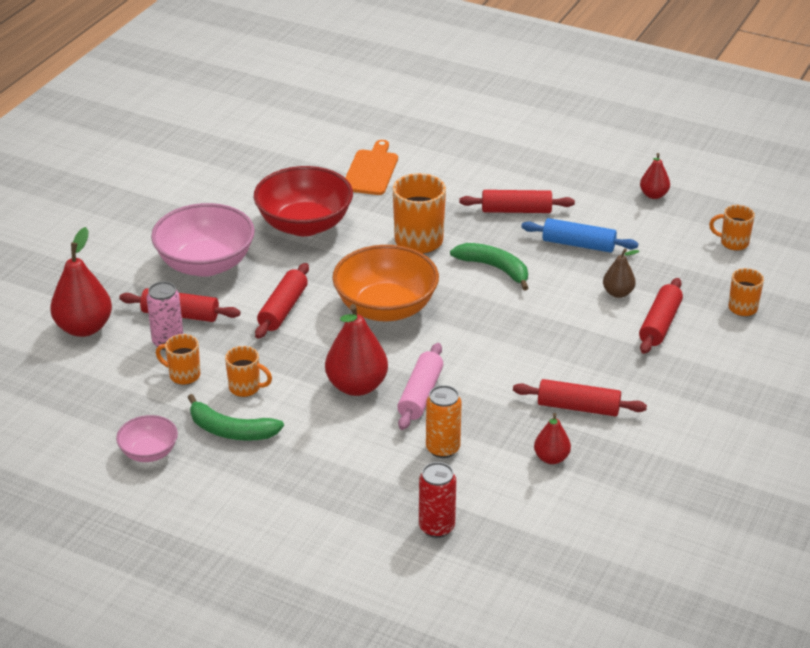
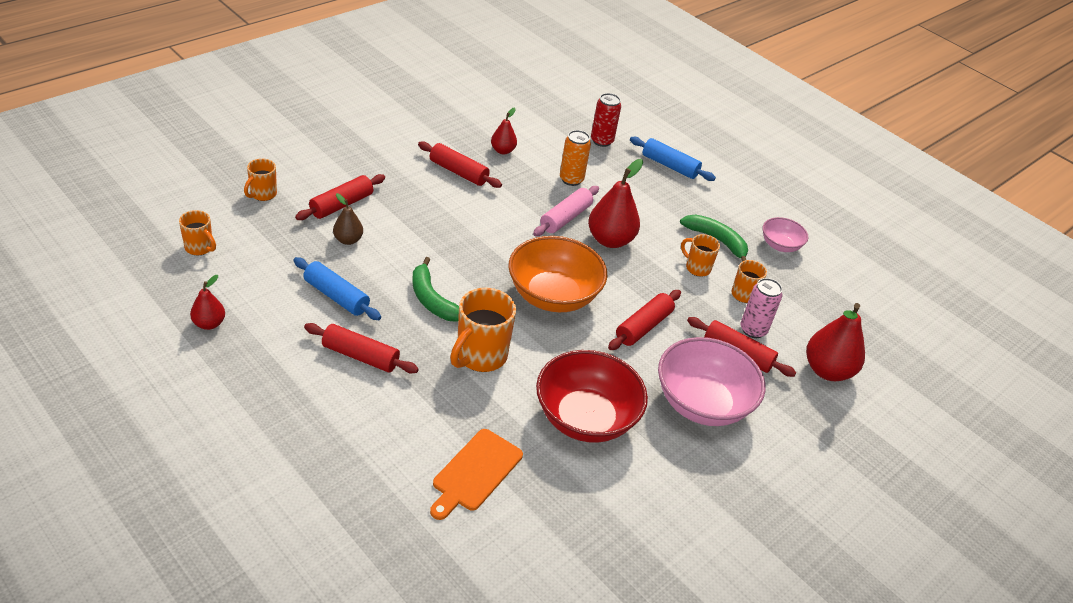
camera: 165 degrees left, 5 degrees up
none -> blue rolling pin [630,137,716,181]

